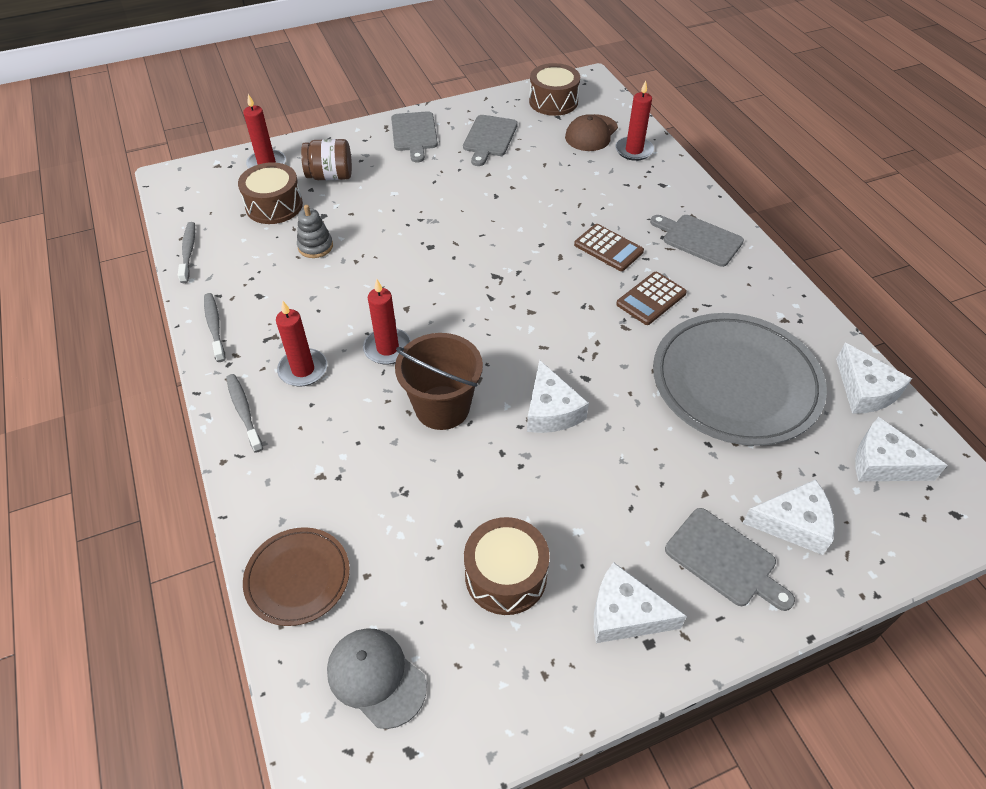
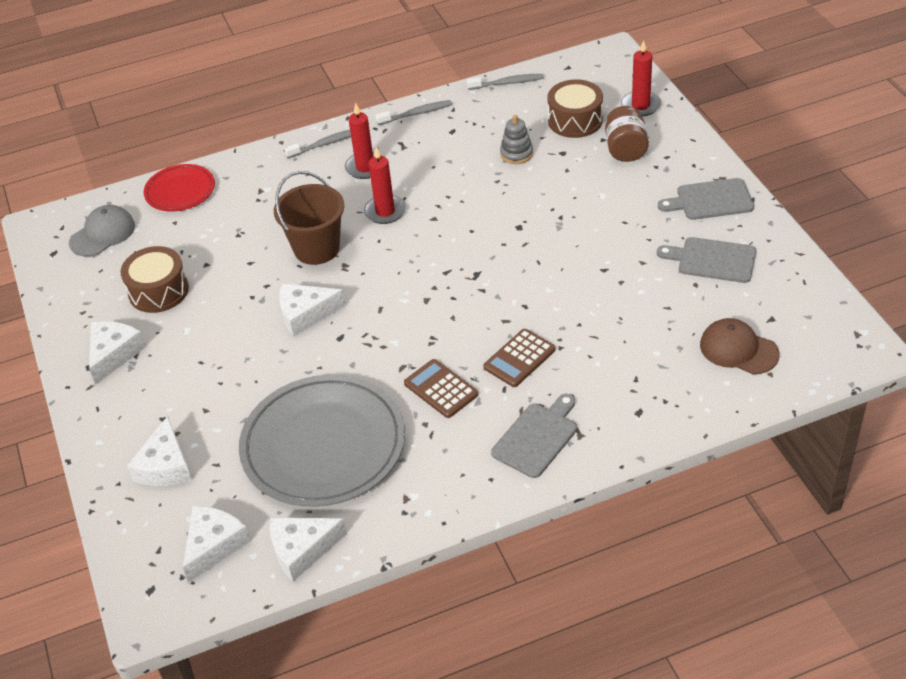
camera: 95 degrees right, 5 degrees down
brown plate [243,527,350,626] -> red plate [144,164,215,211]
brown drum [529,63,580,116] -> none
red candle [615,81,654,161] -> none
grey cutting board [665,508,795,611] -> none

